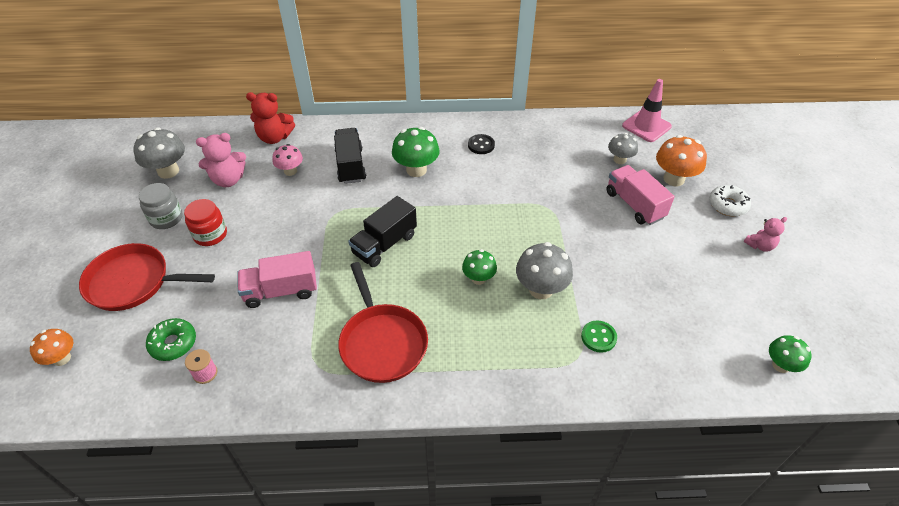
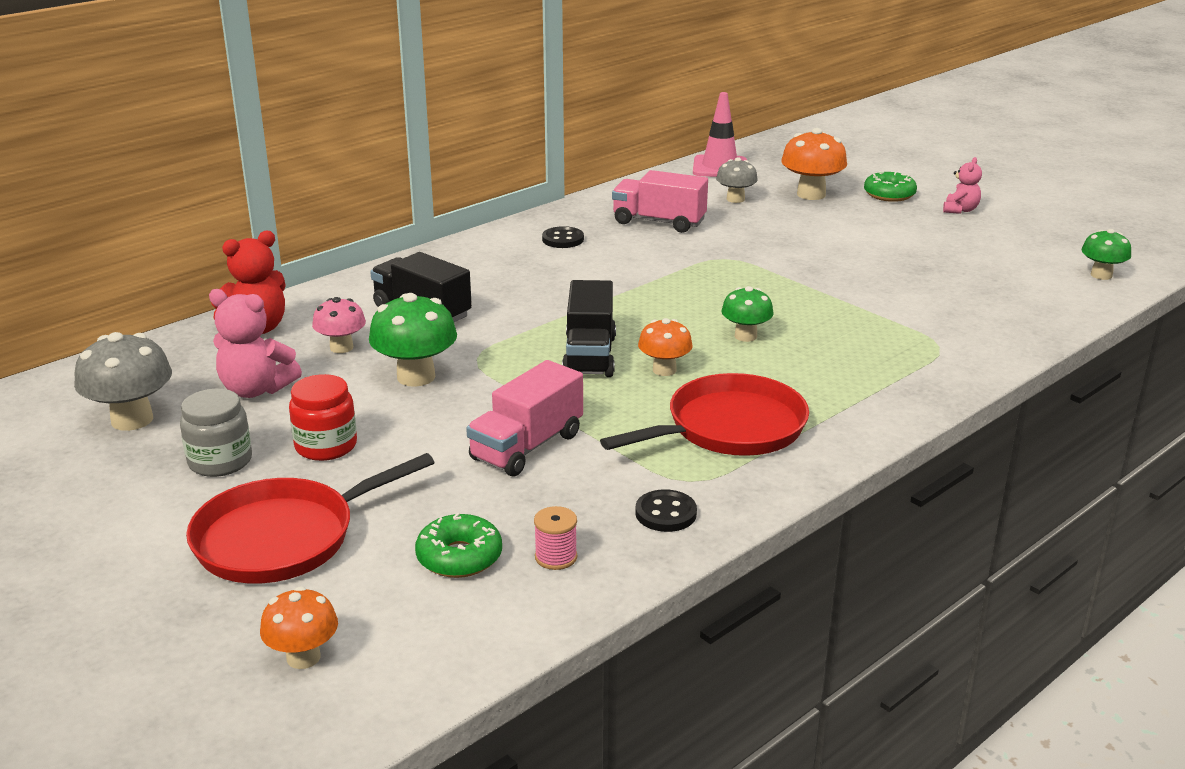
camera: 40 degrees left, 20 degrees down
pink teddy bear [196,133,246,187] -> pink teddy bear turned 75 degrees clockwise [209,289,302,398]
red pan [338,262,428,383] -> red pan turned 60 degrees counterclockwise [600,373,809,456]
green mushroom [392,127,440,177] -> green mushroom moved to [369,293,457,387]
grey mushroom [516,242,573,299] -> none
green button [581,320,617,353] -> none
pink truck [607,165,675,225] -> pink truck moved to [612,170,708,233]
white donut [709,185,751,216] -> green donut [864,171,917,202]
none -> black button [636,489,697,532]
none -> orange mushroom [638,318,693,376]

